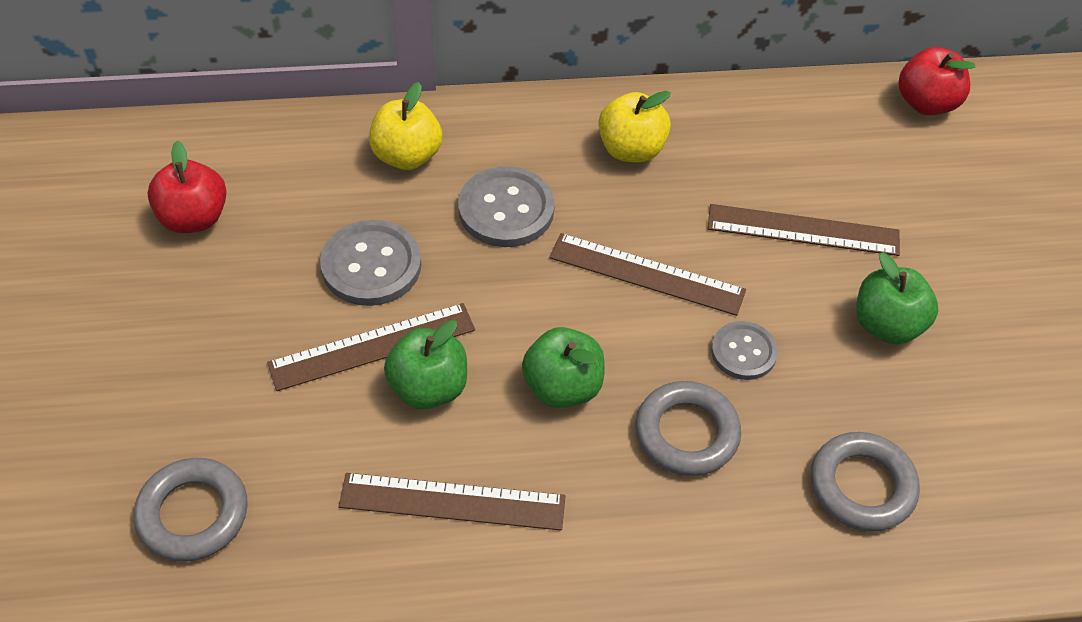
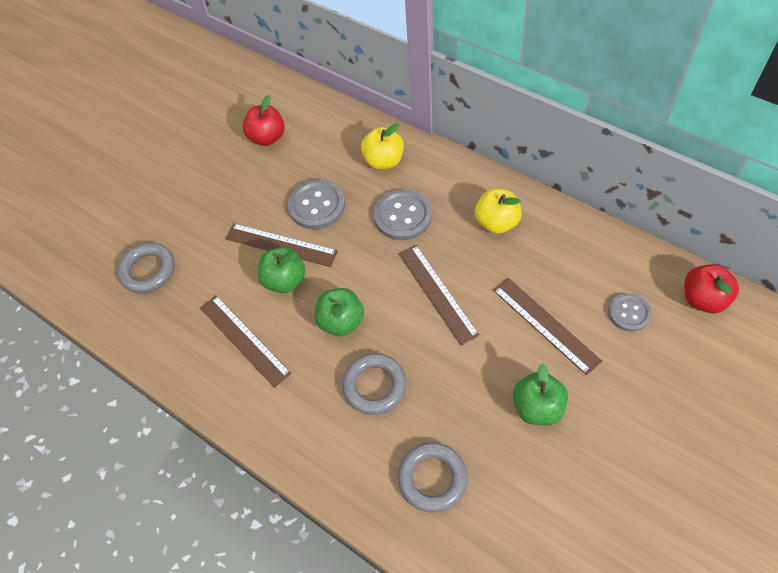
camera: 50 degrees right, 5 degrees up
grey button [711,321,778,380] -> grey button moved to [608,293,651,331]

